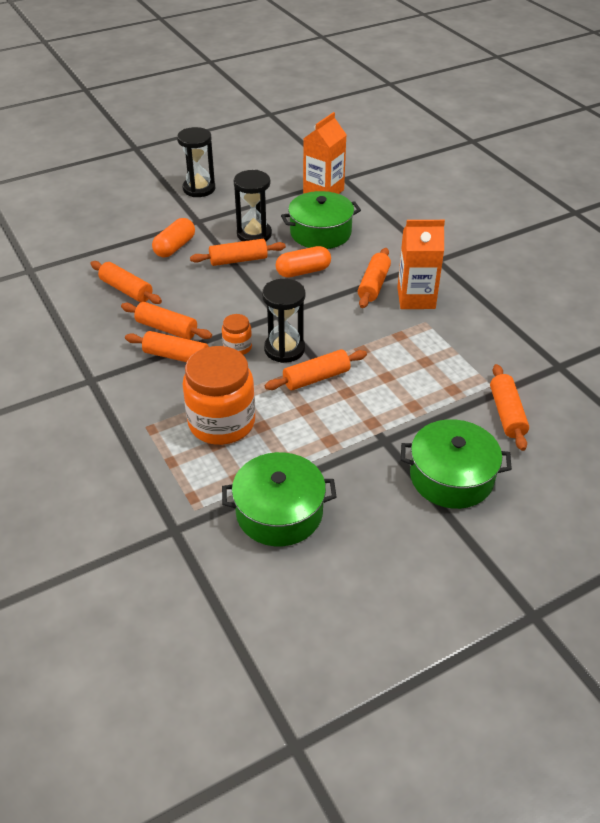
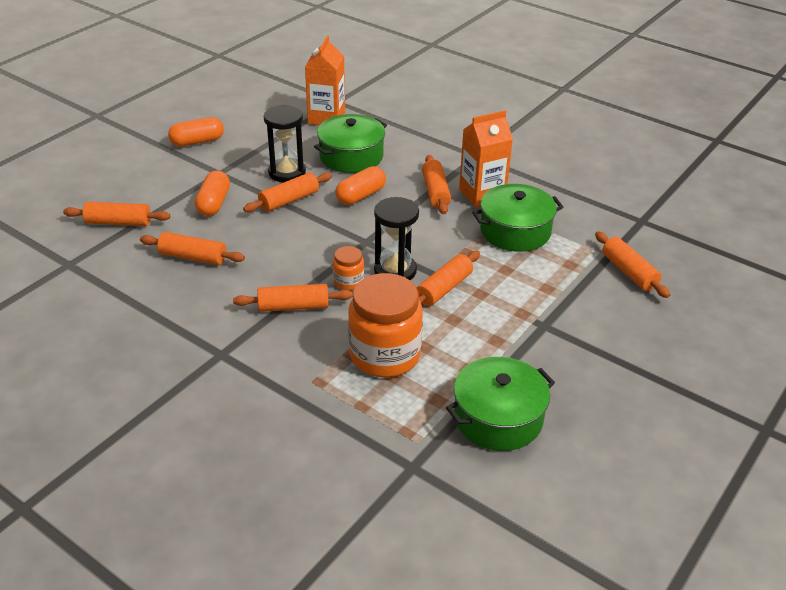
camera: 25 degrees left, 5 degrees down
orange rolling pin [121,302,212,340] -> orange rolling pin moved to [63,202,170,226]
black hourglass [177,127,215,197] -> orange capsule [168,117,224,147]
green pot [401,419,512,509] -> green pot moved to [472,184,564,252]

